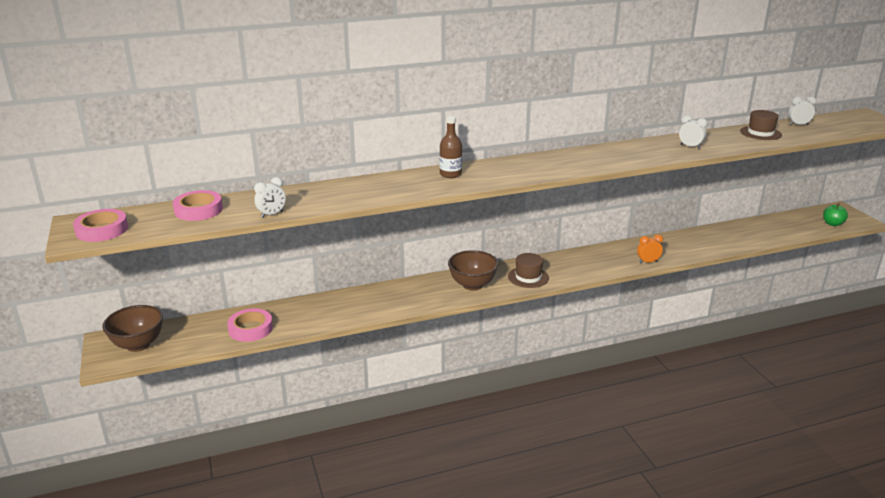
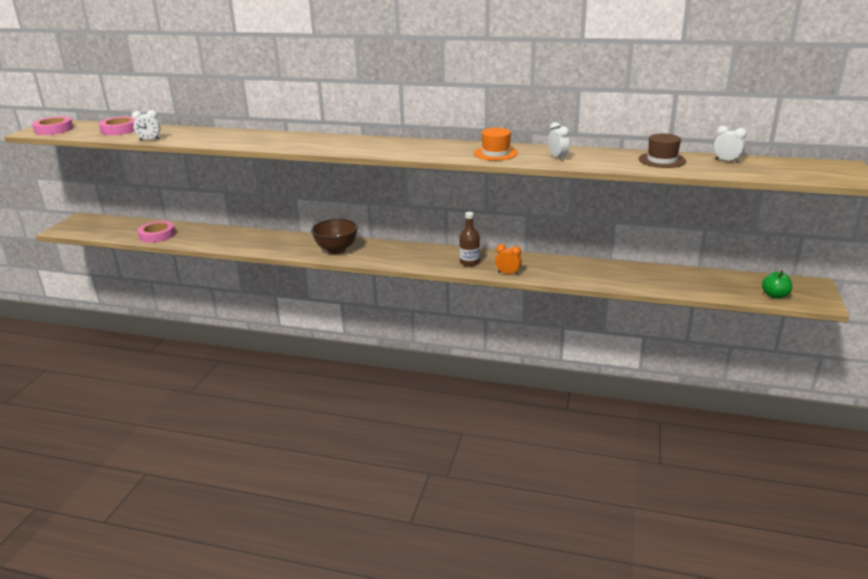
camera: 35 degrees right, 0 degrees up
brown bowl [103,305,163,352] -> none
brown bottle [440,116,462,178] -> brown bottle moved to [459,212,480,267]
brown hat [508,253,549,288] -> none
none -> orange hat [474,128,518,161]

